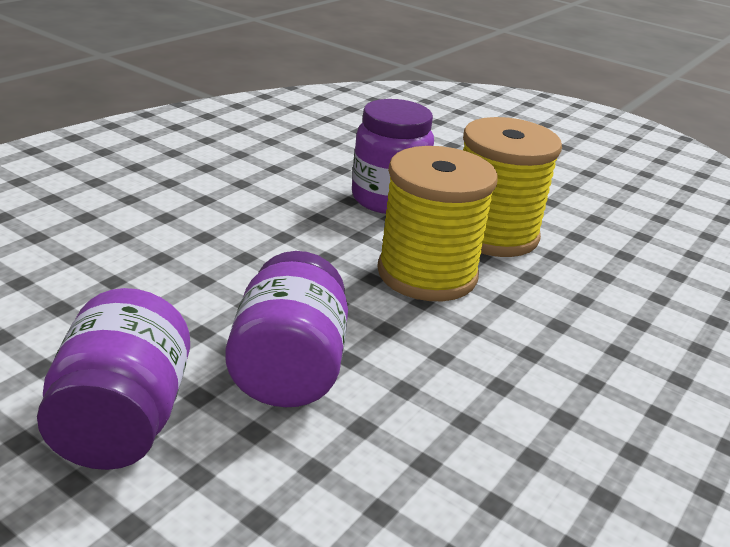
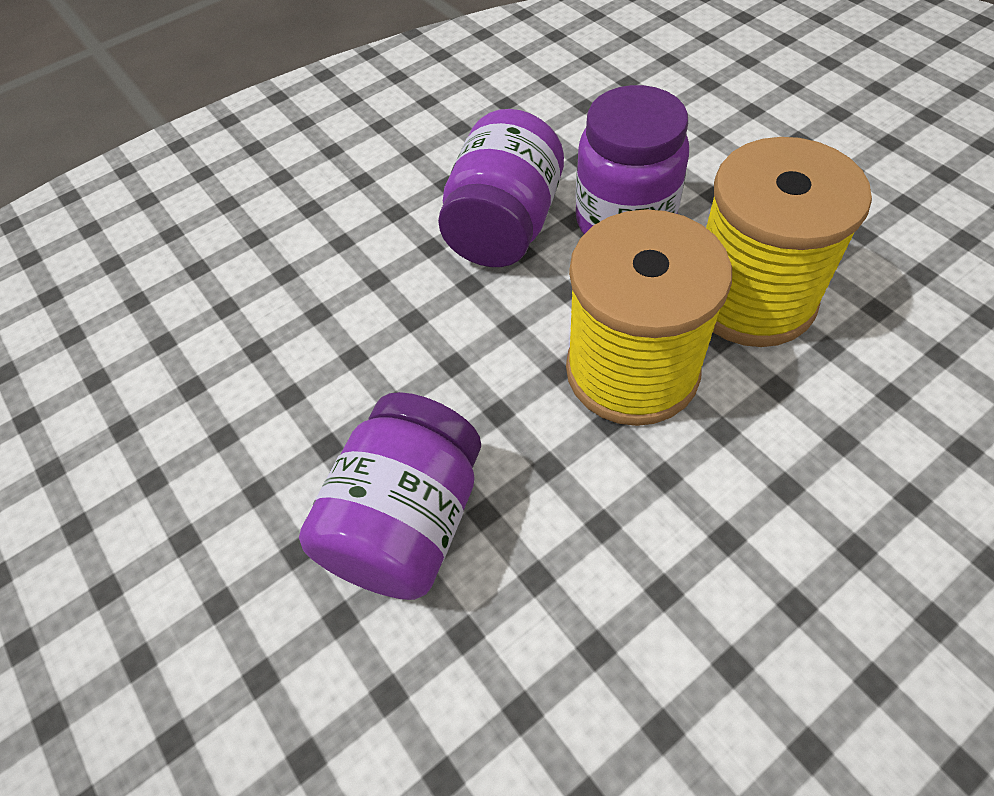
camera: 25 degrees right, 25 degrees up
purple jar [37,288,190,470] -> purple jar moved to [438,109,564,267]

